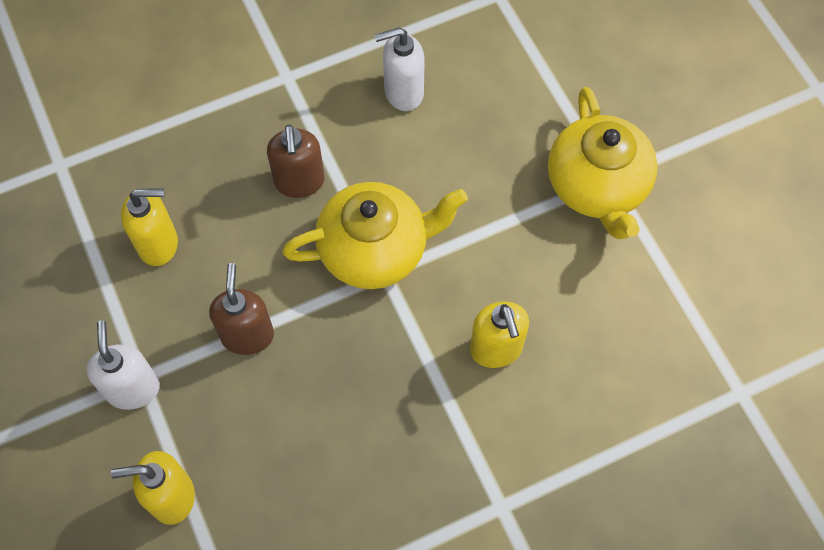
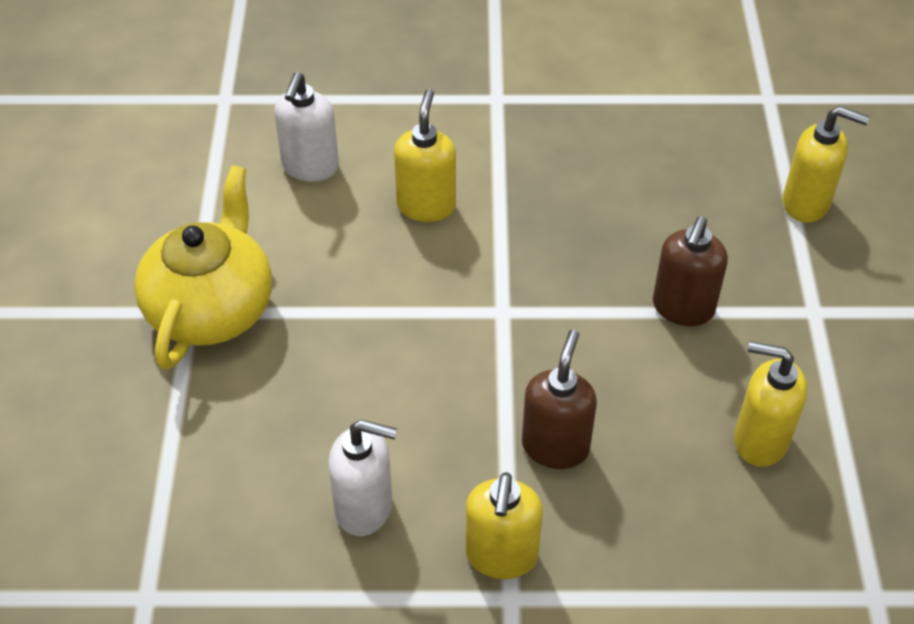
camera: 155 degrees left, 15 degrees down
white soap dispenser [86,320,160,410] -> white soap dispenser moved to [274,72,339,182]
yellow teapot [282,182,468,289] -> none
none -> yellow soap dispenser [466,472,543,579]

